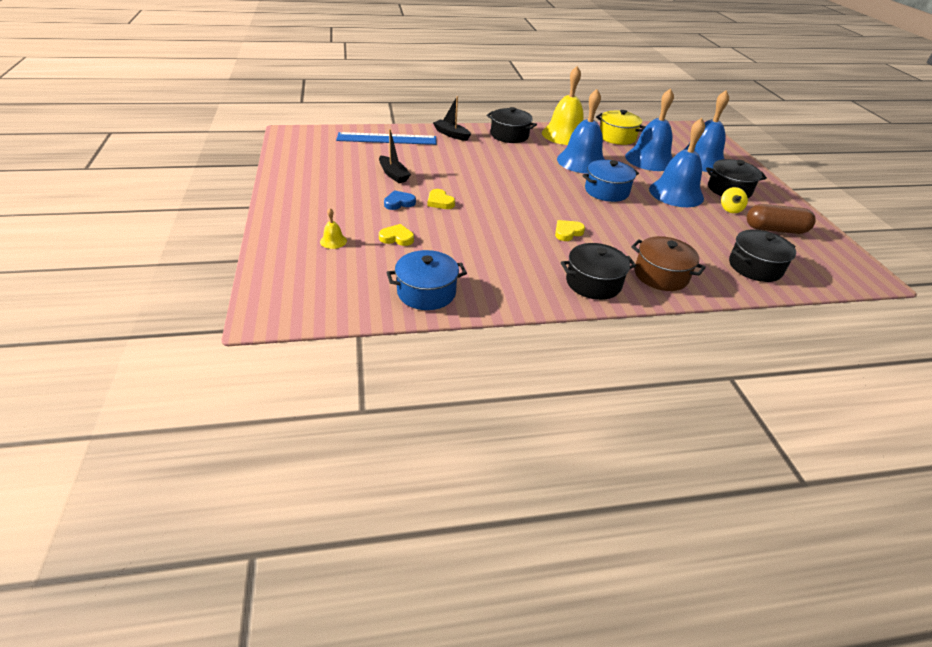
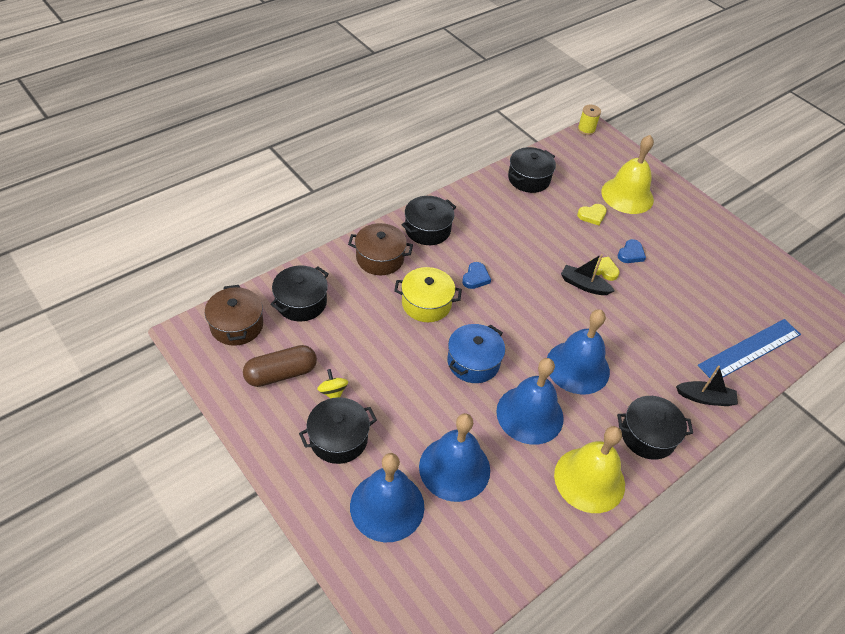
camera: 150 degrees right, 10 degrees up
yellow bell [320,208,347,249] -> yellow bell [601,135,654,214], size x2.46
black boat [379,129,411,183] -> black boat moved to [561,254,615,295]
blue pot [386,250,467,310] -> black pot [508,147,556,193]
yellow heart [555,220,585,241] -> blue heart [462,262,491,289]
yellow pot [596,110,646,145] -> yellow pot moved to [394,267,462,322]
blue bell [649,118,705,207] -> blue bell moved to [547,309,610,395]
none -> brown pot [205,285,263,346]
none -> yellow spool [578,105,601,135]

